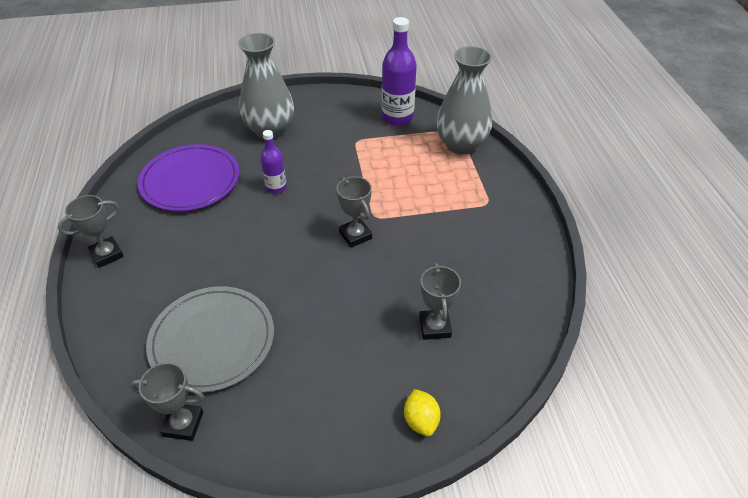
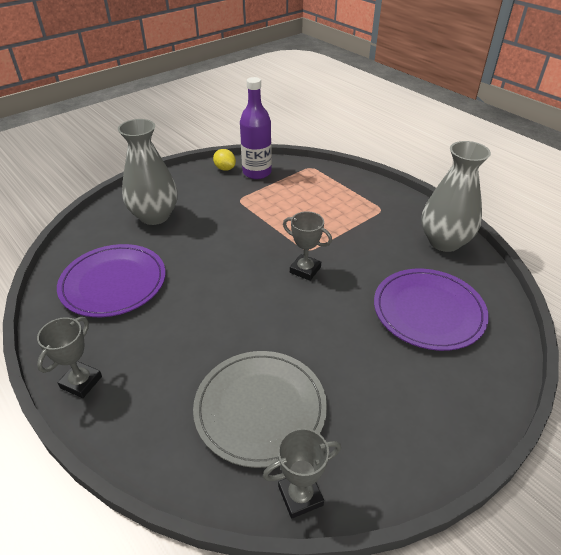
camera: 30 degrees left, 5 degrees down
purple bottle [260,130,287,194] -> none
yellow lemon [404,389,441,436] -> yellow lemon moved to [213,149,236,171]
grey trophy [419,263,461,340] -> purple plate [374,269,489,351]
grey vase [436,46,492,154] -> grey vase moved to [421,141,491,252]

